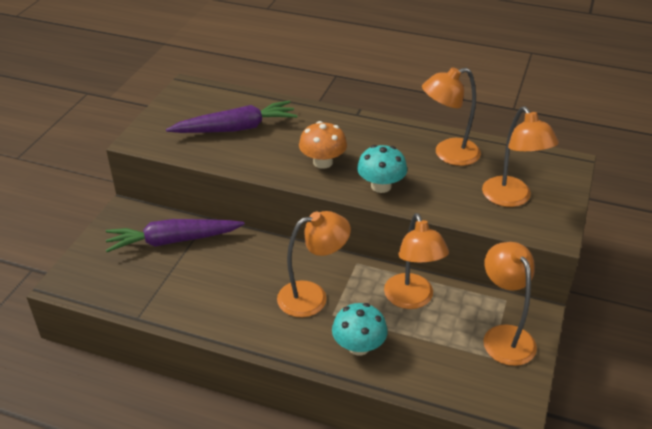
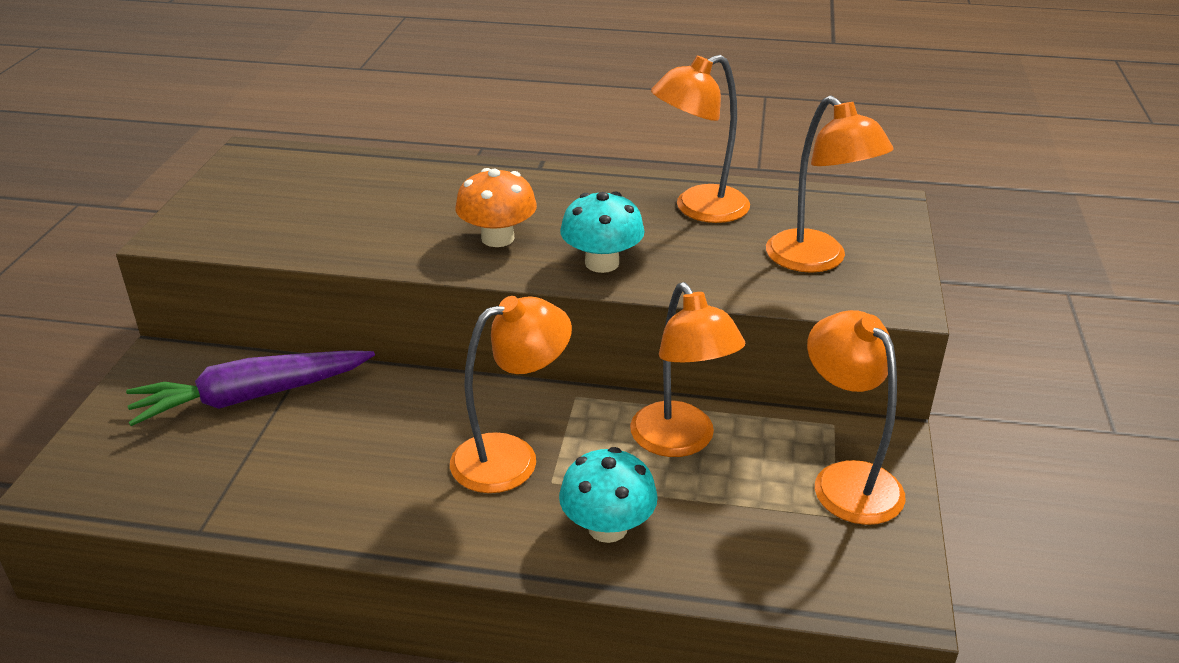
camera: 10 degrees left, 5 degrees down
purple carrot [166,101,298,133] -> none

